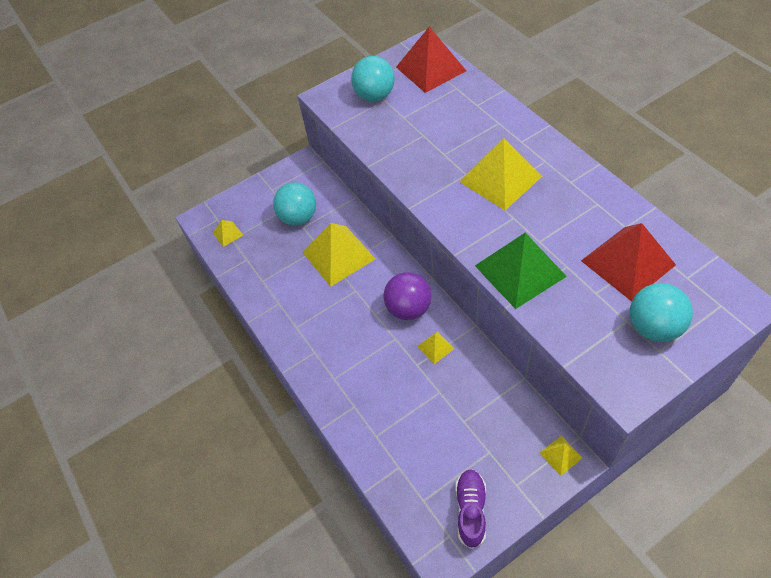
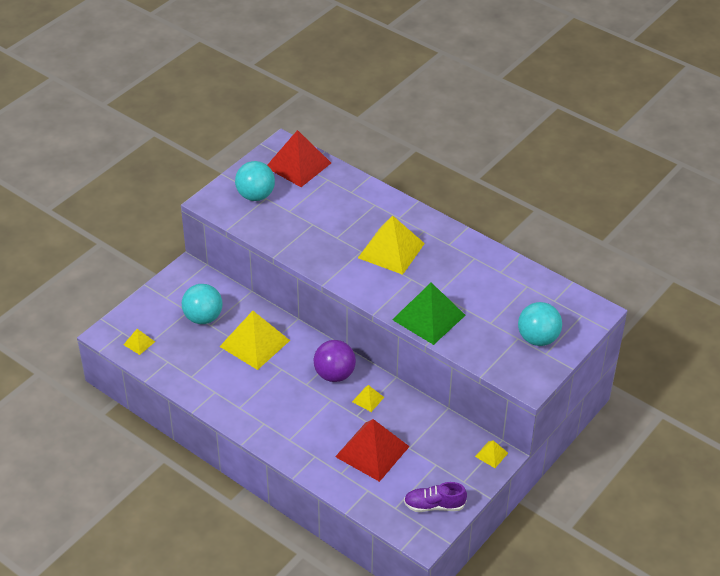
camera: 25 degrees left, 10 degrees down
purple shoe [455,469,486,549] -> purple shoe turned 75 degrees counterclockwise [404,482,467,512]
red pyramid [581,223,676,301] -> red pyramid moved to [335,419,410,482]

